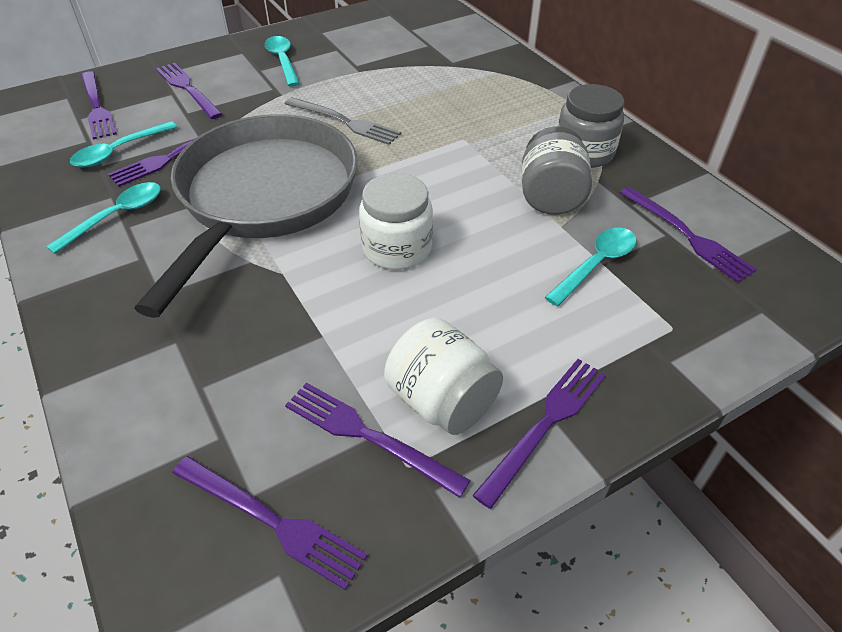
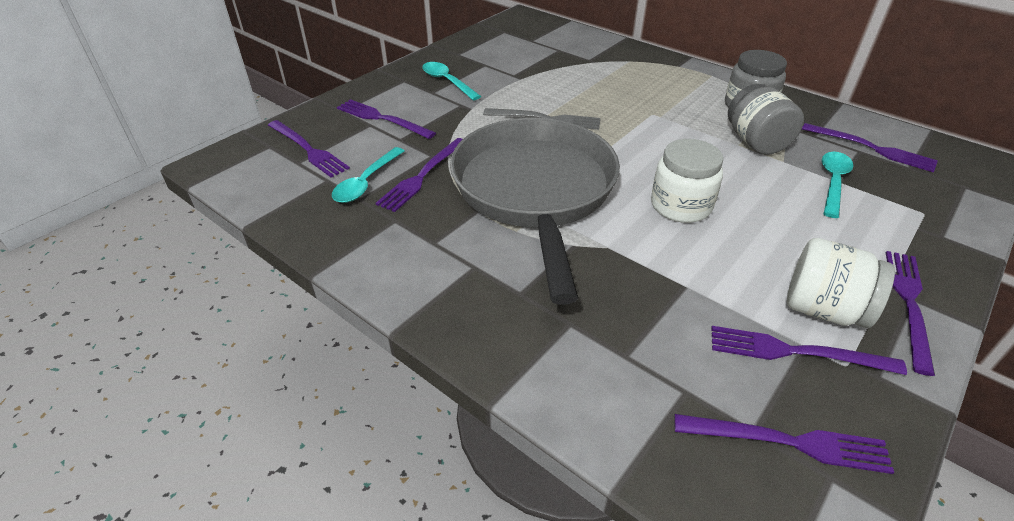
camera: 20 degrees left, 5 degrees down
turquoise spoon [46,182,161,254] -> none

